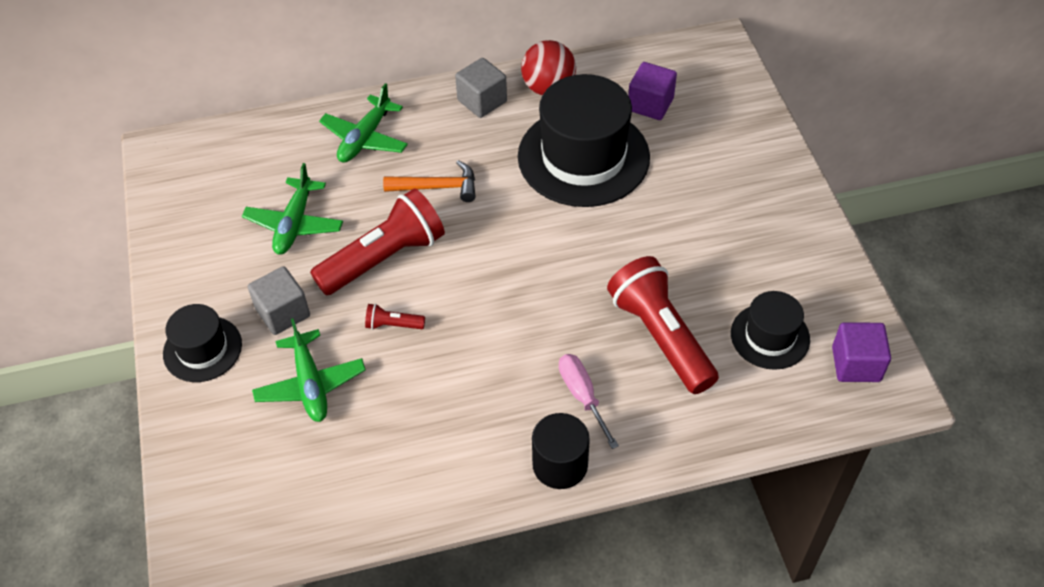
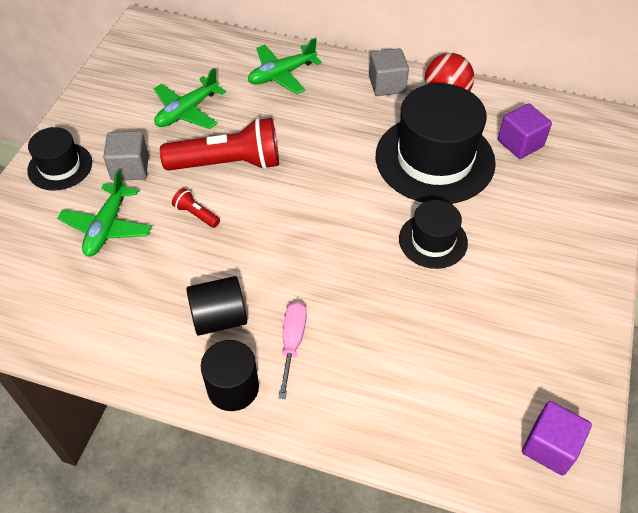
camera: 30 degrees right, 0 degrees up
orange hammer [383,160,476,202] -> none
red flashlight [607,256,719,394] -> none
black hat [731,291,810,370] -> black hat moved to [399,200,468,269]
none -> black cylinder [186,276,247,336]

